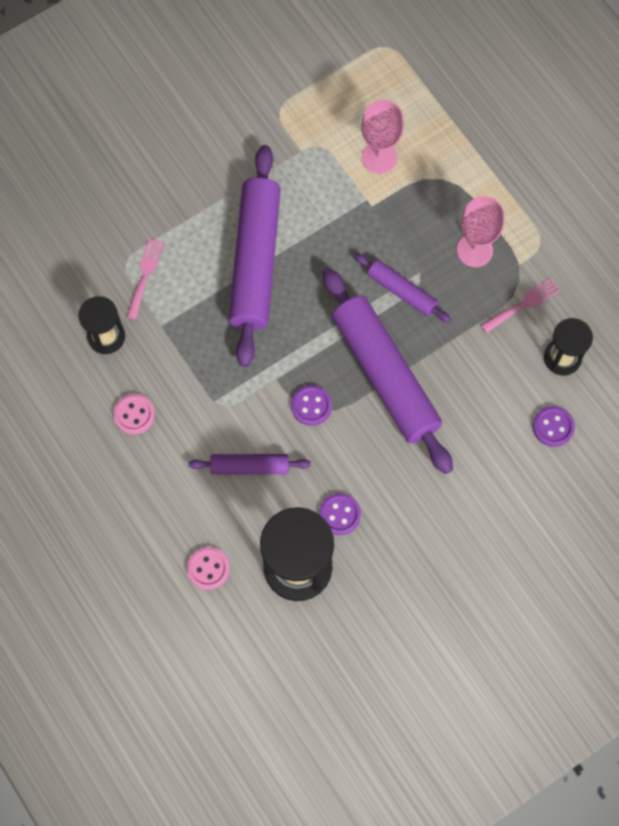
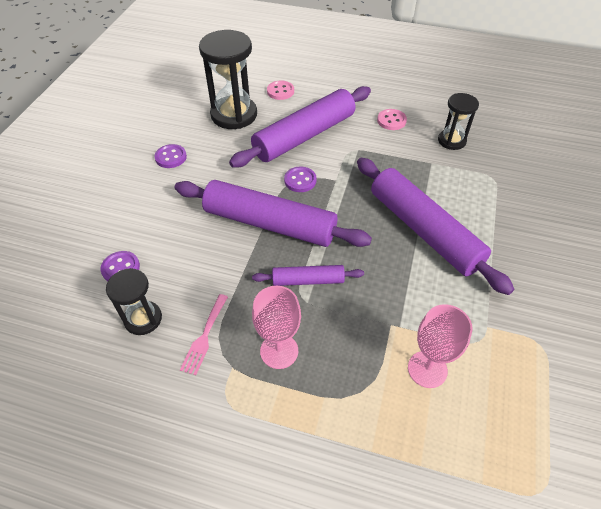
camera: 140 degrees right, 20 degrees down
pink fork [127,238,164,320] -> none
purple rolling pin [189,454,311,475] -> purple rolling pin [229,86,371,167], size x2.03
purple button [319,493,361,535] -> purple button moved to [154,144,187,168]

